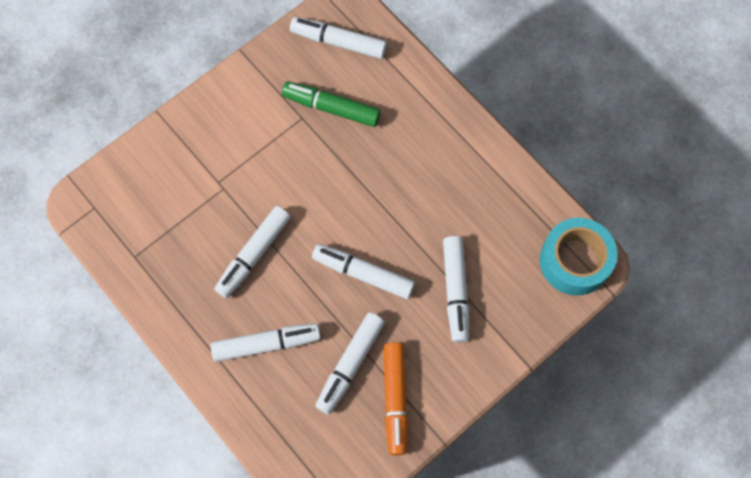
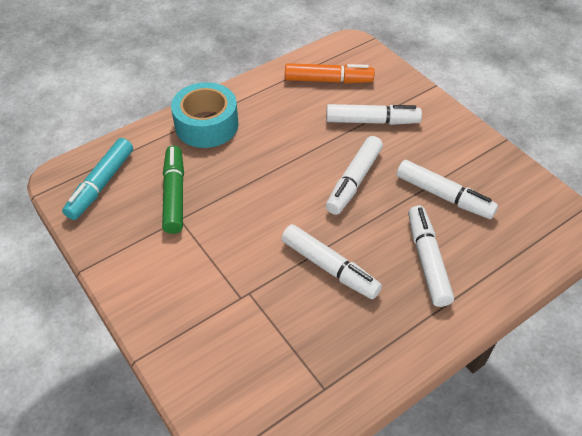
camera: 85 degrees left, 20 degrees down
green marker [282,82,381,127] -> green marker turned 150 degrees clockwise [162,146,184,234]
white marker [290,17,387,59] -> turquoise marker [62,138,133,220]
orange marker [383,342,408,455] -> orange marker moved to [285,63,375,83]
turquoise tape [540,218,618,296] -> turquoise tape moved to [171,82,238,148]

